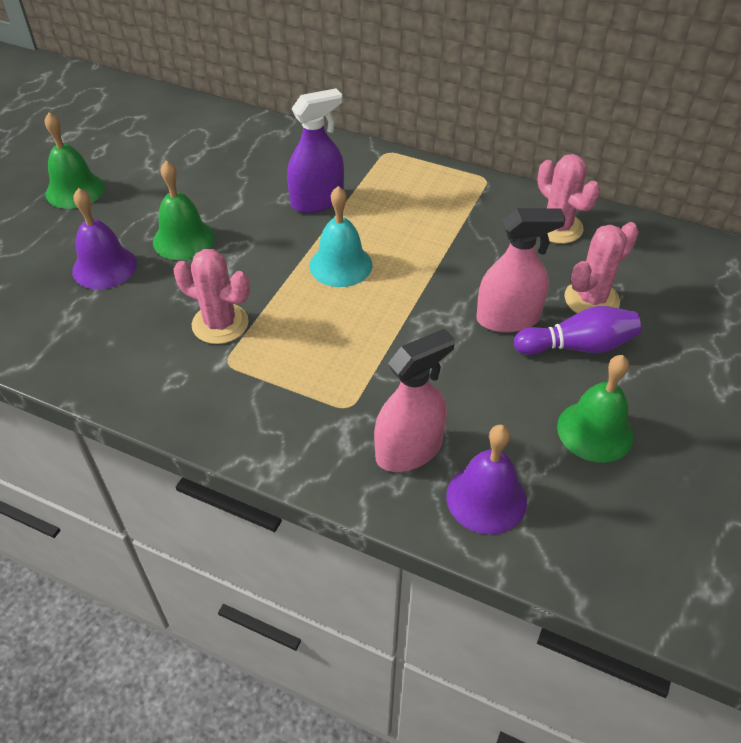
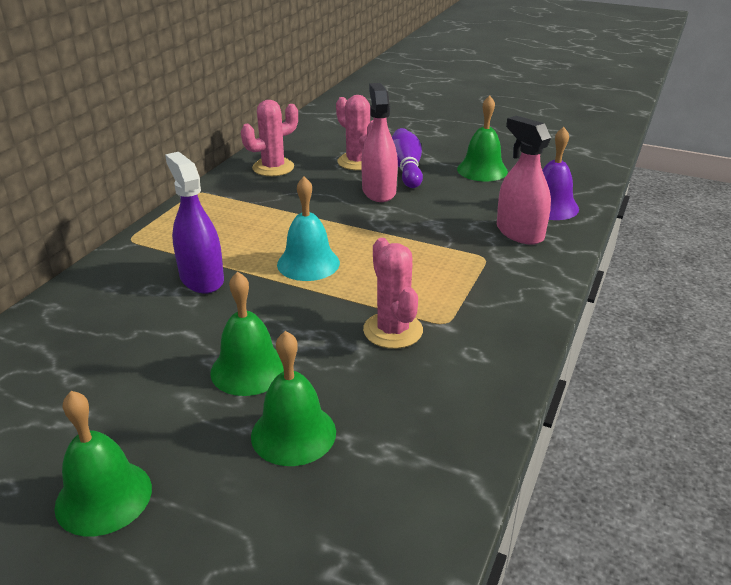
camera: 90 degrees left, 15 degrees down
purple bell [72,188,137,289] -> green bell [251,331,336,466]
pink cactus [174,249,250,344] -> pink cactus turned 45 degrees counterclockwise [363,238,423,349]

